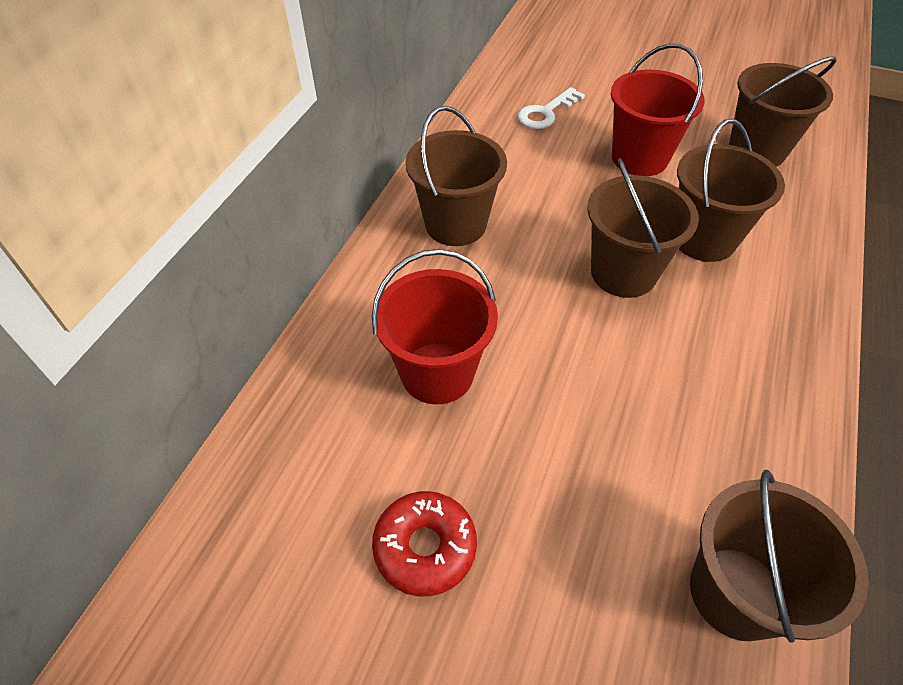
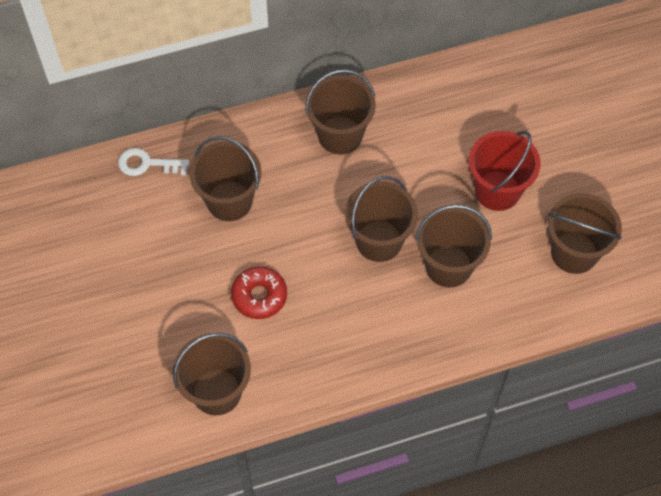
camera: 50 degrees right, 10 degrees up
red bucket [372,249,498,404] -> brown bucket [189,136,262,221]
red donut [372,491,477,597] -> red donut moved to [231,266,287,319]
white key [518,87,585,129] -> white key moved to [118,148,189,176]

